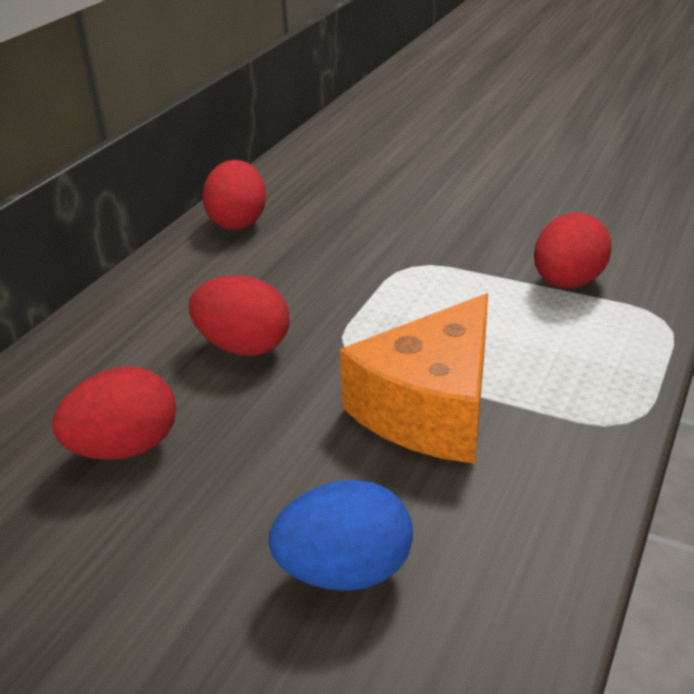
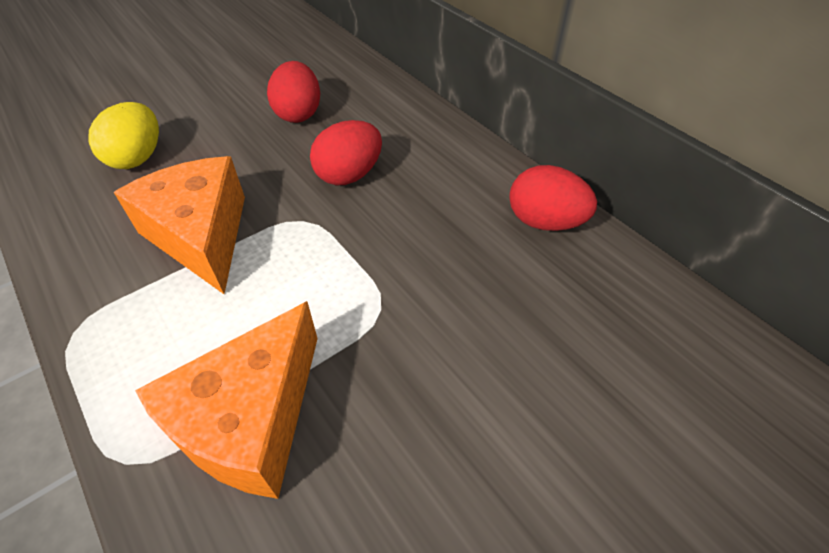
camera: 115 degrees right, 15 degrees up
blue egg [268,480,413,591] -> yellow egg [88,102,159,169]
red egg [534,212,612,289] -> orange cheese [135,301,318,499]

